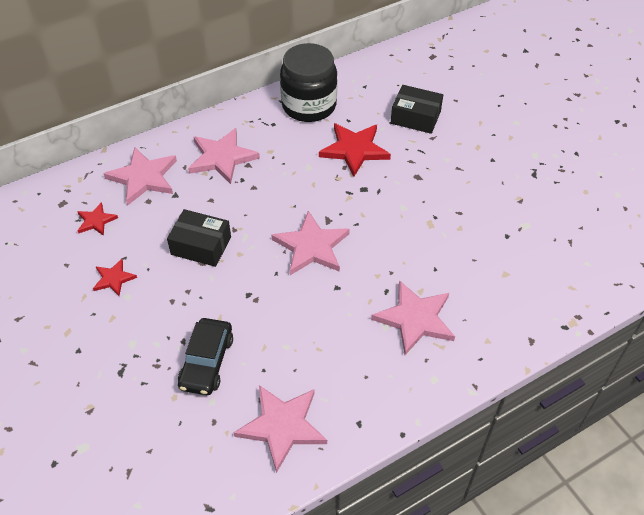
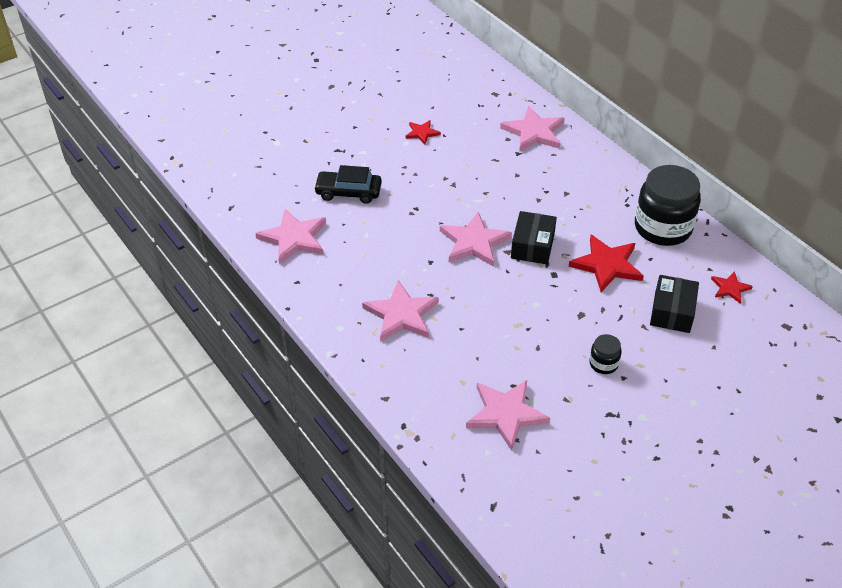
camera: 85 degrees right, 5 degrees down
red star [77,202,118,236] -> red star moved to [711,271,753,304]
black box [167,209,231,267] -> black box moved to [511,211,557,264]
pink star [188,128,260,184] -> pink star moved to [466,380,550,451]
none -> black jar [589,334,622,374]

